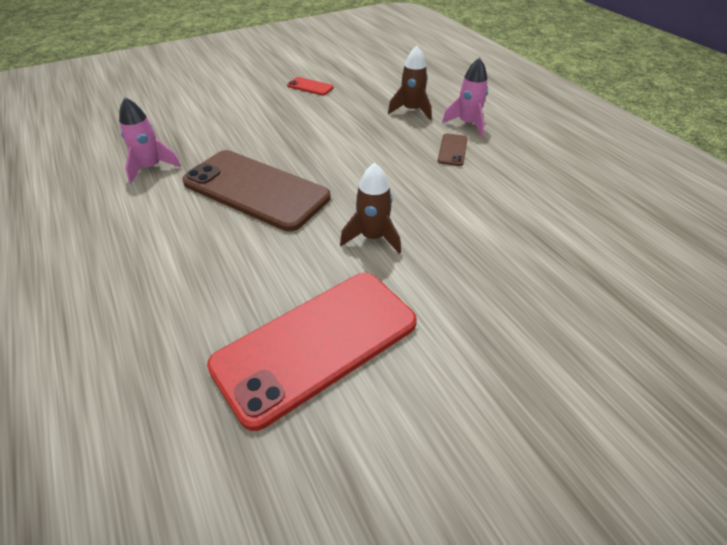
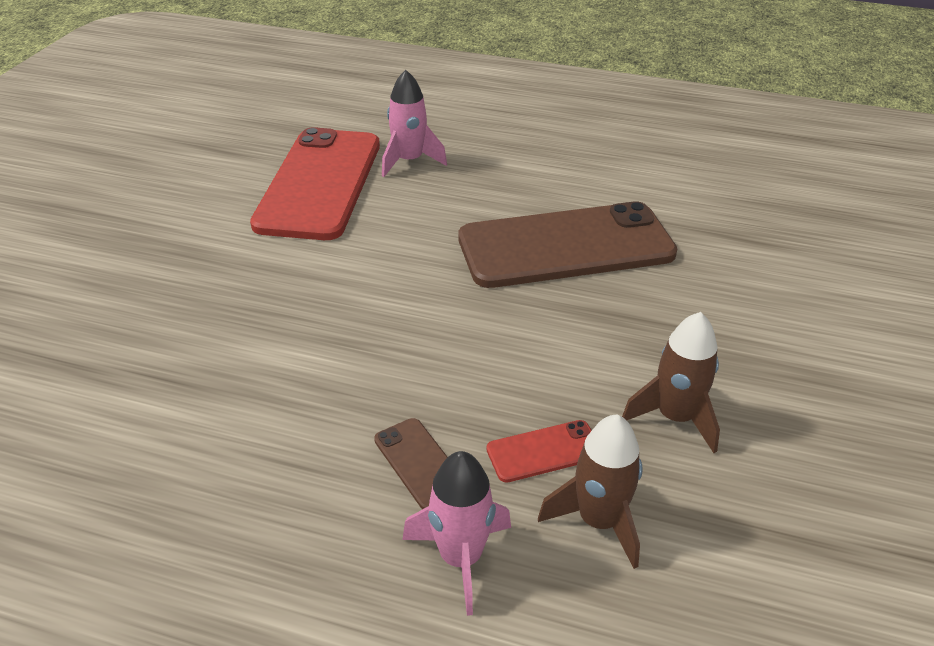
camera: 135 degrees right, 5 degrees down
pink rocket [119,97,181,184] -> pink rocket moved to [382,70,447,177]
red phone [287,77,334,95] -> red phone moved to [486,420,592,483]
brown rocket [340,163,401,254] -> brown rocket moved to [622,312,720,453]

